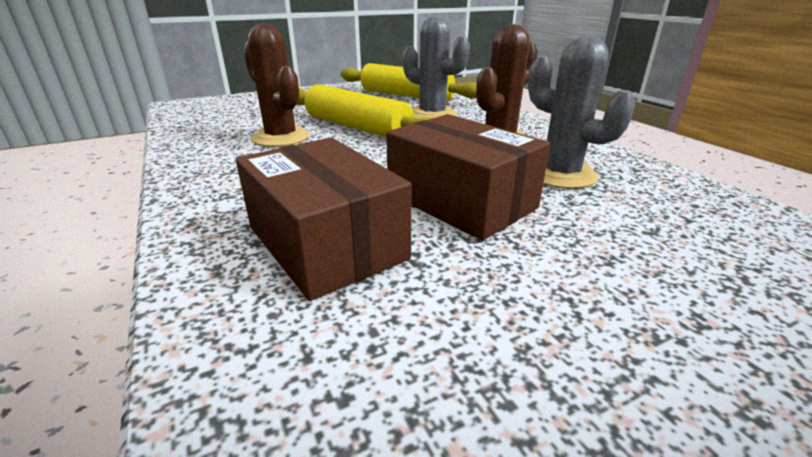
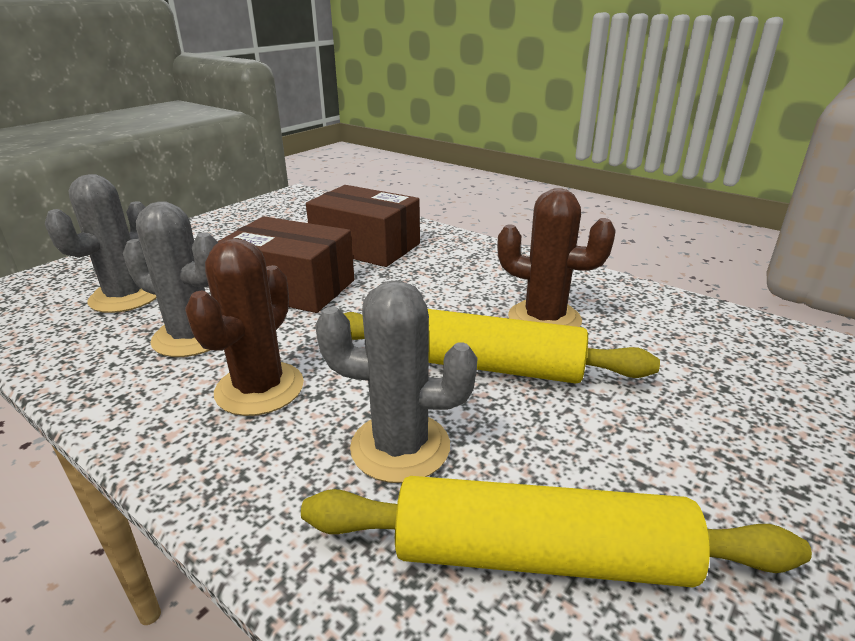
camera: 155 degrees right, 0 degrees up
none -> grey cactus [45,174,157,313]

